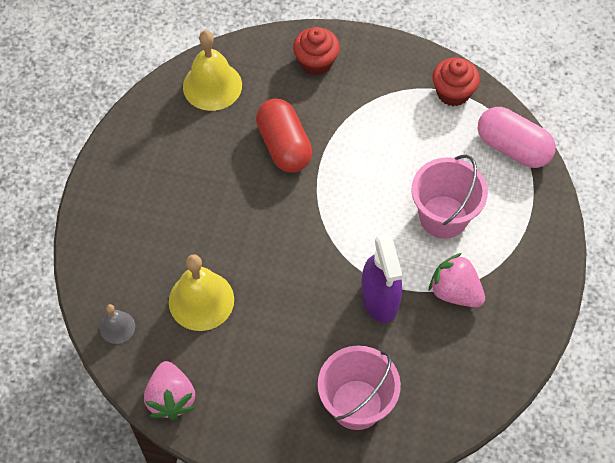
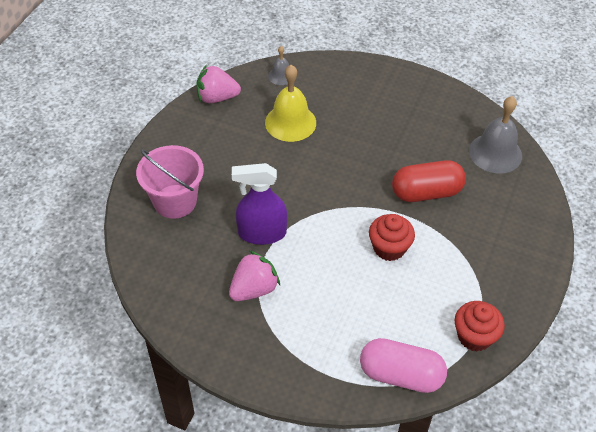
camera: 100 degrees right, 10 degrees down
yellow bell [183,30,242,111] -> grey bell [469,96,522,173]
red cupcake [293,27,340,75] -> red cupcake moved to [369,214,415,261]
pink bucket [411,155,488,239] -> none
pink capsule [478,107,556,168] -> pink capsule turned 60 degrees clockwise [360,338,447,393]

